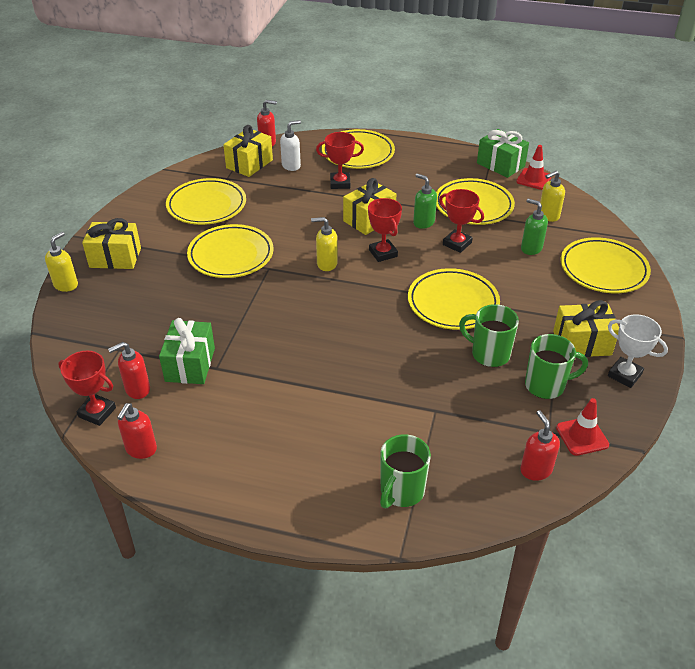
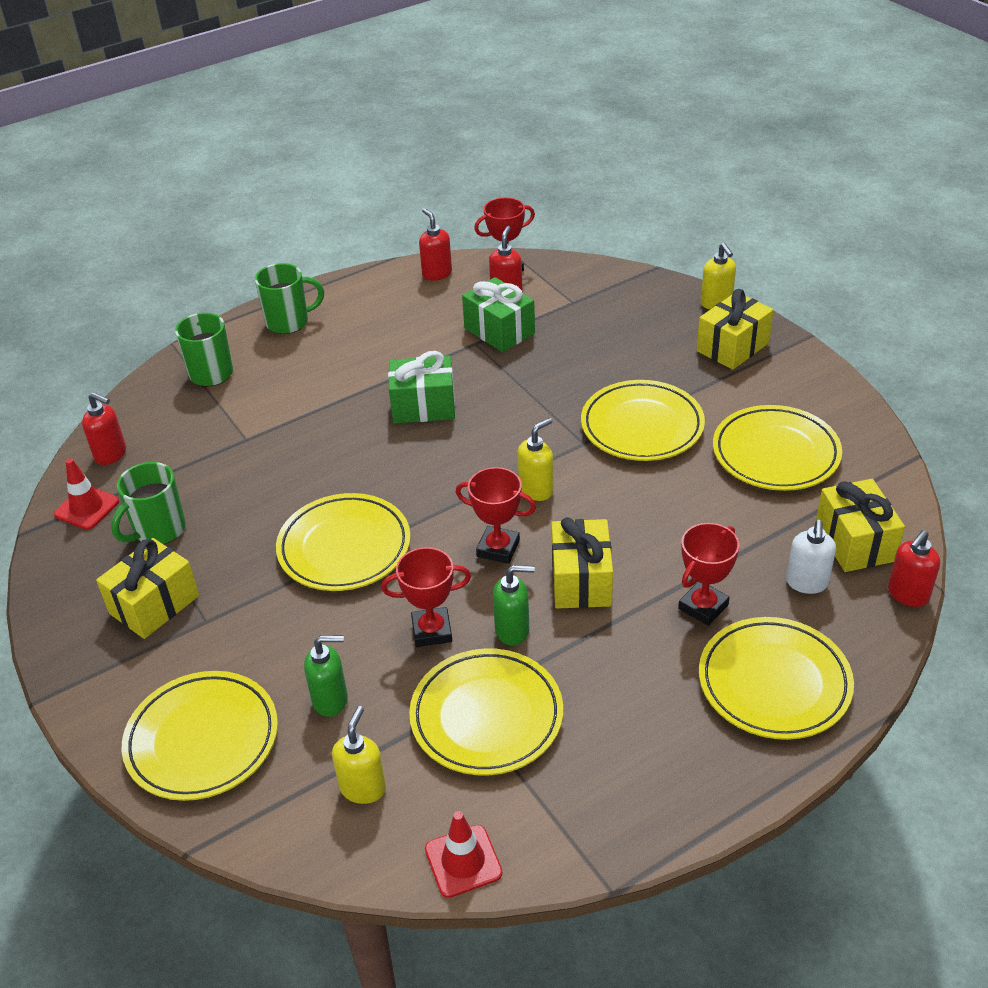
camera: 135 degrees right, 0 degrees up
green mug [459,304,519,367] -> green mug moved to [255,263,324,334]
green gift [477,129,529,178] -> green gift moved to [388,351,455,423]
white trophy [608,314,668,388] -> none

